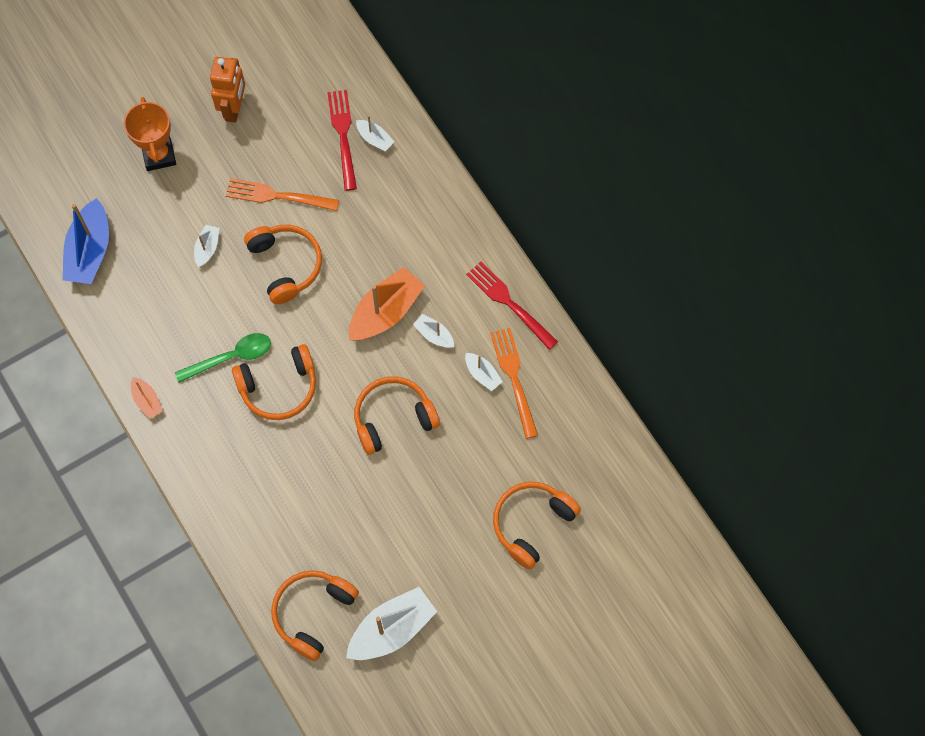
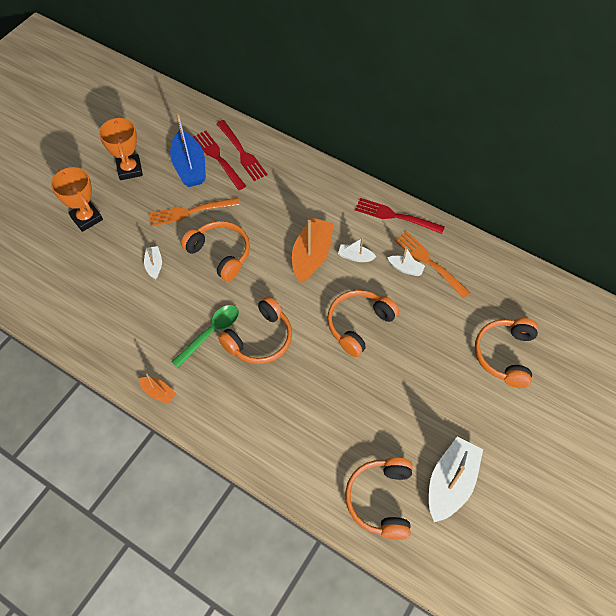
camera: 25 degrees left, 10 degrees down
blue boat [63,198,109,284] -> blue boat moved to [170,113,206,187]
orange robot [210,57,245,123] -> orange trophy [99,117,143,180]
white boat [356,115,394,151] -> red fork [216,120,268,181]

